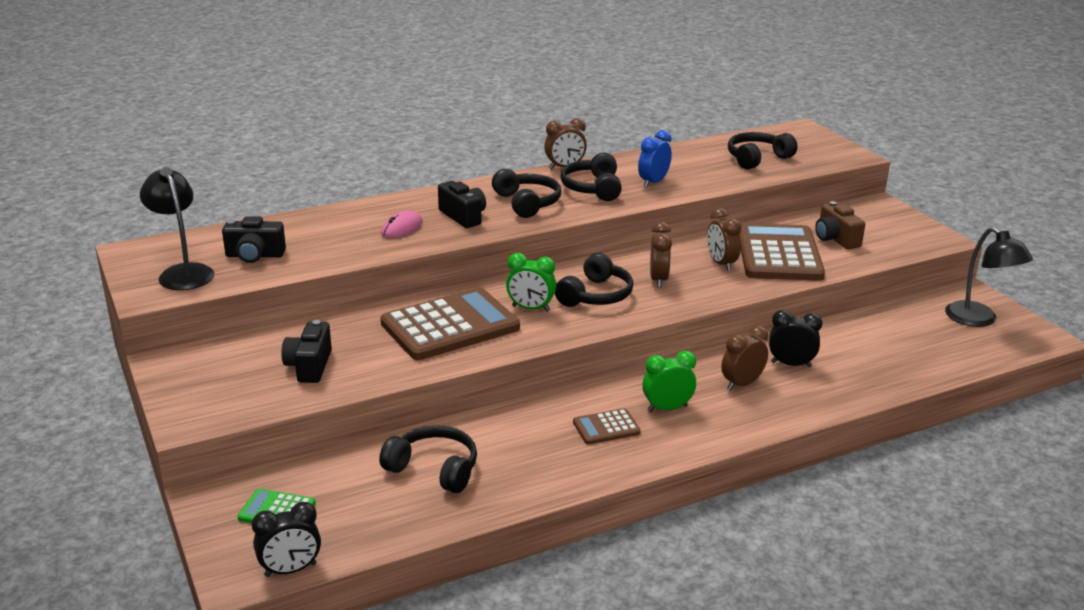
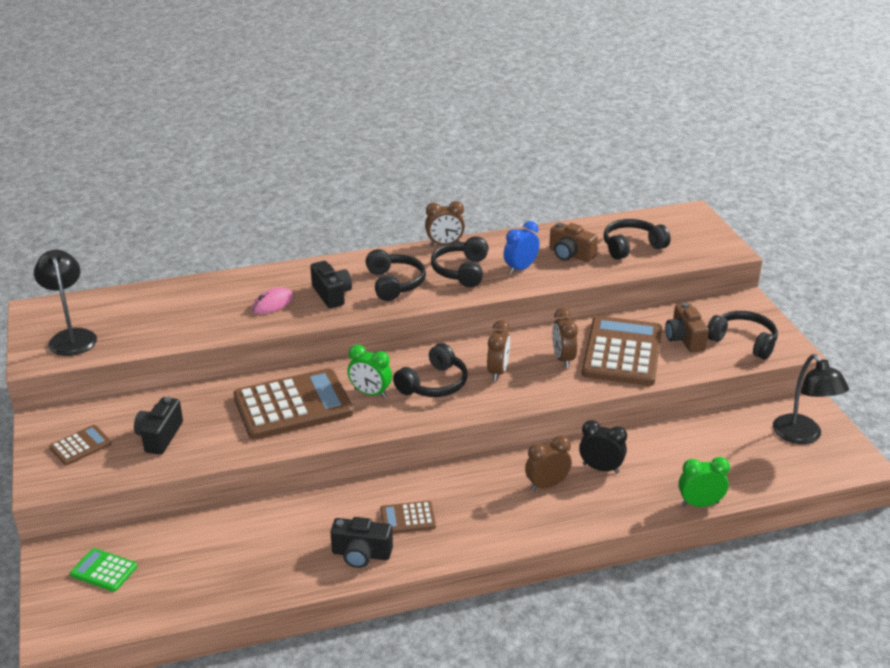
camera: 10 degrees right, 5 degrees up
black camera [222,216,286,263] -> black camera moved to [330,517,393,568]
black clock [252,502,321,577] -> none
black headphones [379,425,477,493] -> black headphones moved to [707,311,778,359]
green clock [642,351,696,412] -> green clock moved to [679,457,730,507]
none -> brown calculator [49,425,112,465]
none -> brown camera [549,222,598,262]

